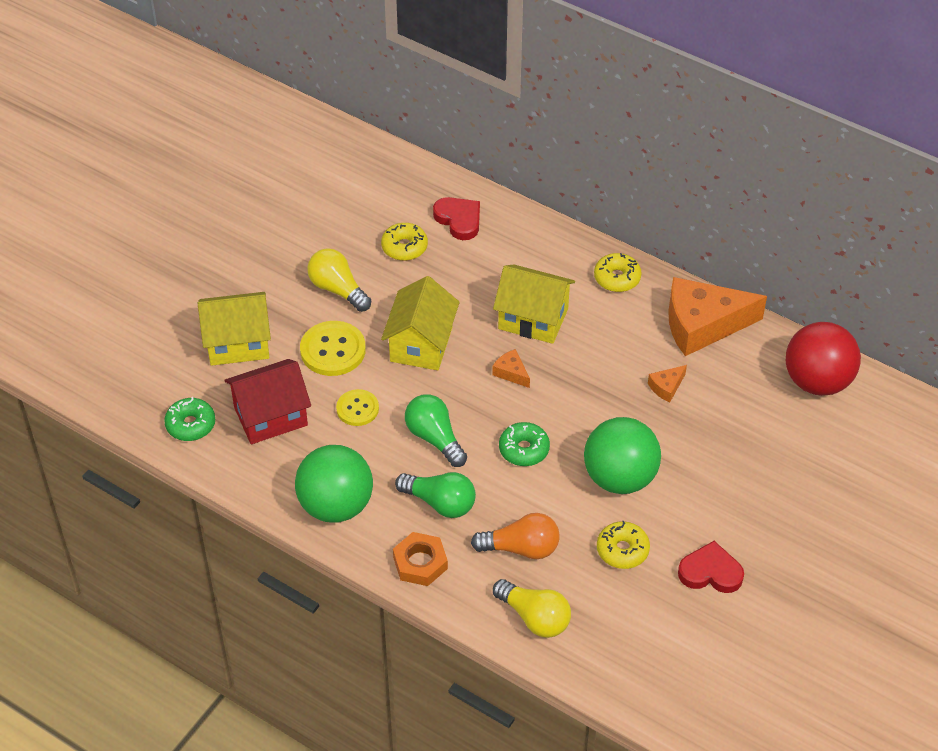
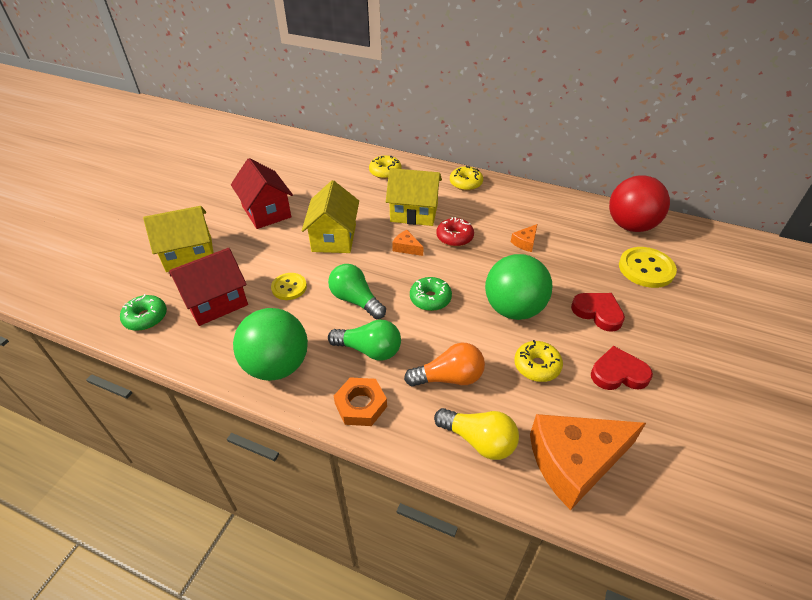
camera: 10 degrees left, 5 degrees down
yellow button [300,321,366,376] -> yellow button moved to [619,247,677,288]
yellow light bulb [307,248,371,312] -> red house [231,158,293,229]
yellow donut [381,223,428,261] -> yellow donut moved to [369,155,402,179]
red heart [433,197,480,240] -> red heart moved to [571,293,625,332]
orange cheese [668,277,767,356] -> orange cheese moved to [530,414,646,510]
none -> red donut [437,217,474,247]

